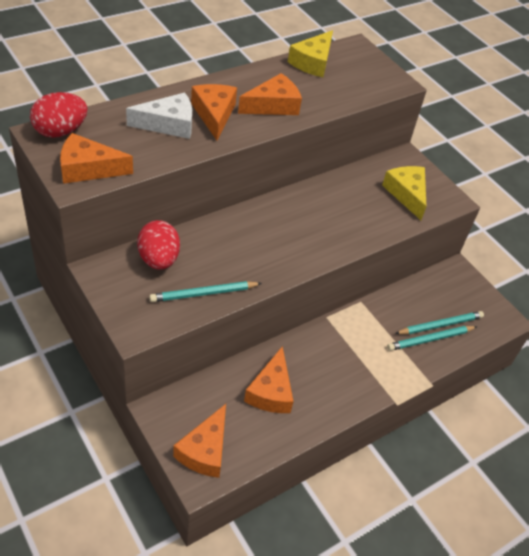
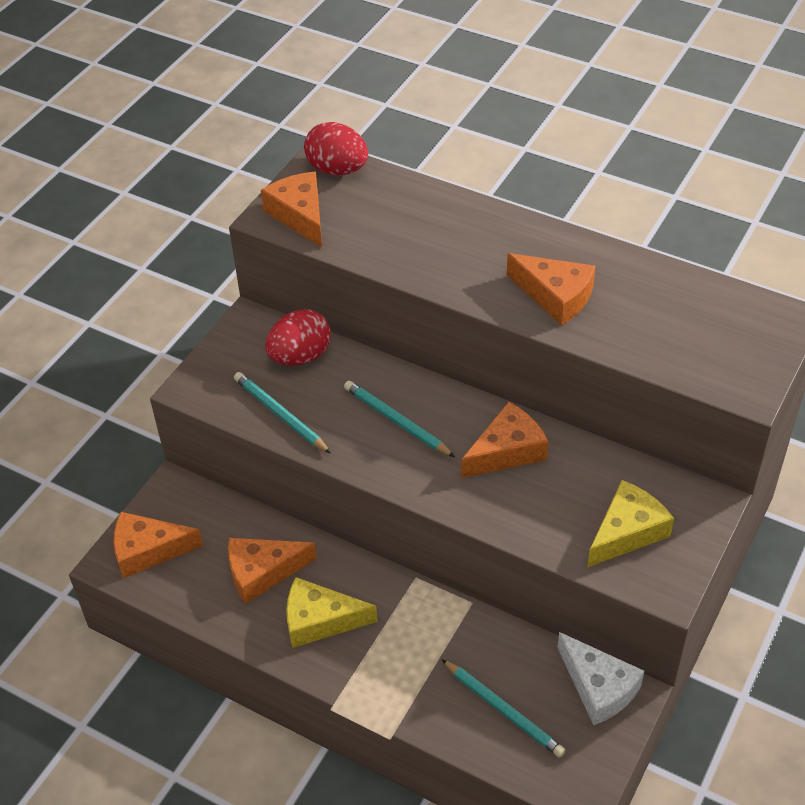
camera: 70 degrees right, 0 degrees up
white cheese [126,93,192,139] -> white cheese moved to [557,632,644,725]
orange cheese [191,84,237,141] -> orange cheese moved to [461,402,548,478]
yellow cheese [288,30,333,77] -> yellow cheese moved to [286,577,377,648]
turquoise pencil [387,326,477,351] -> turquoise pencil moved to [344,381,455,457]

